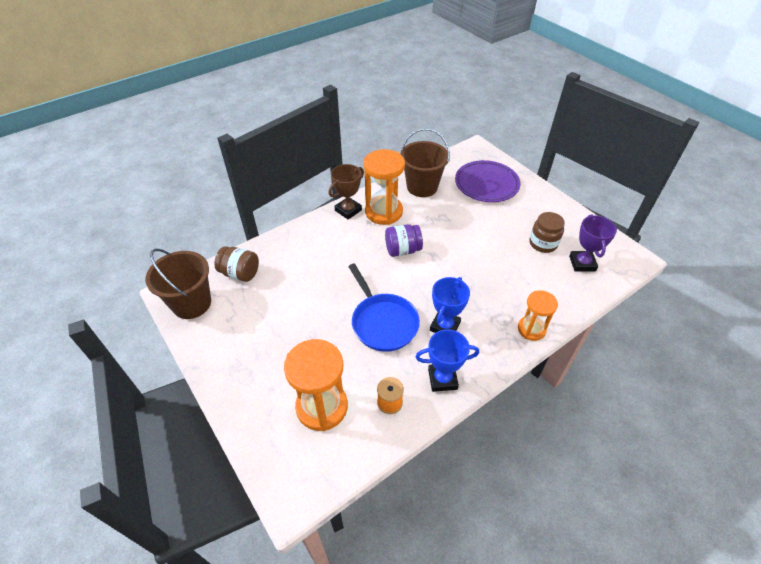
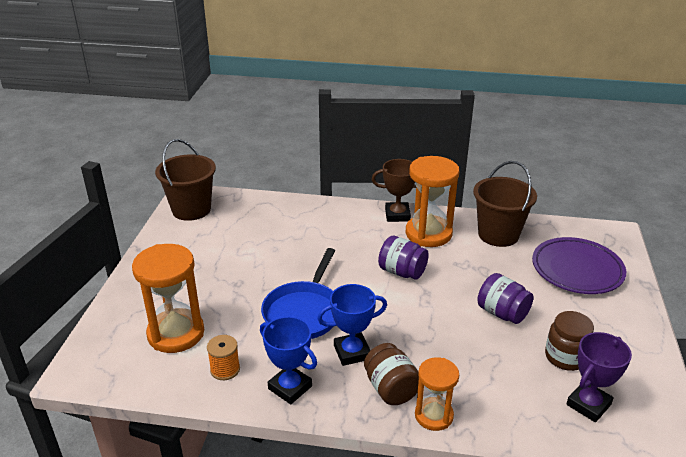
camera: 45 degrees right, 15 degrees down
brown jar [214,246,259,282] -> brown jar moved to [364,343,419,405]
none -> purple jar [477,273,534,324]

